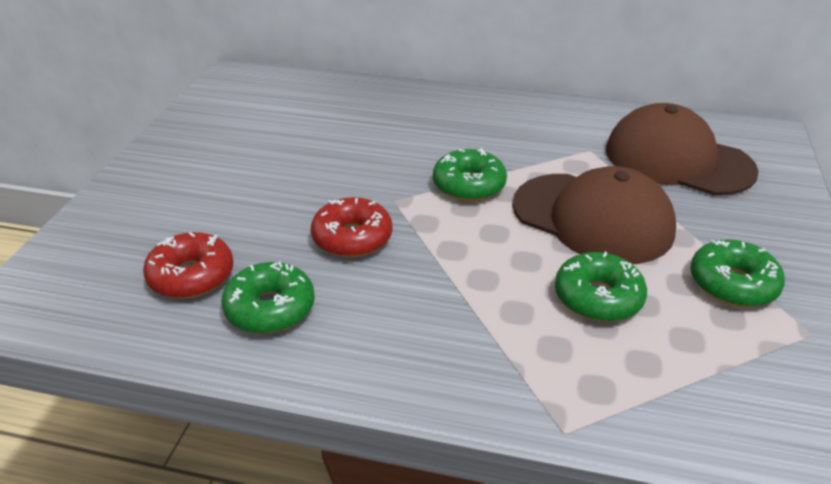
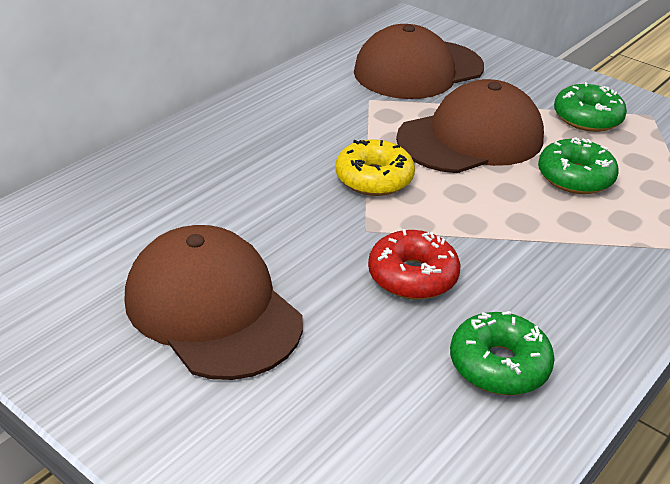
camera: 65 degrees left, 0 degrees up
red donut [143,232,233,299] -> none
green donut [433,148,507,201] -> yellow donut [335,139,415,196]
none -> brown cap [124,225,303,380]

